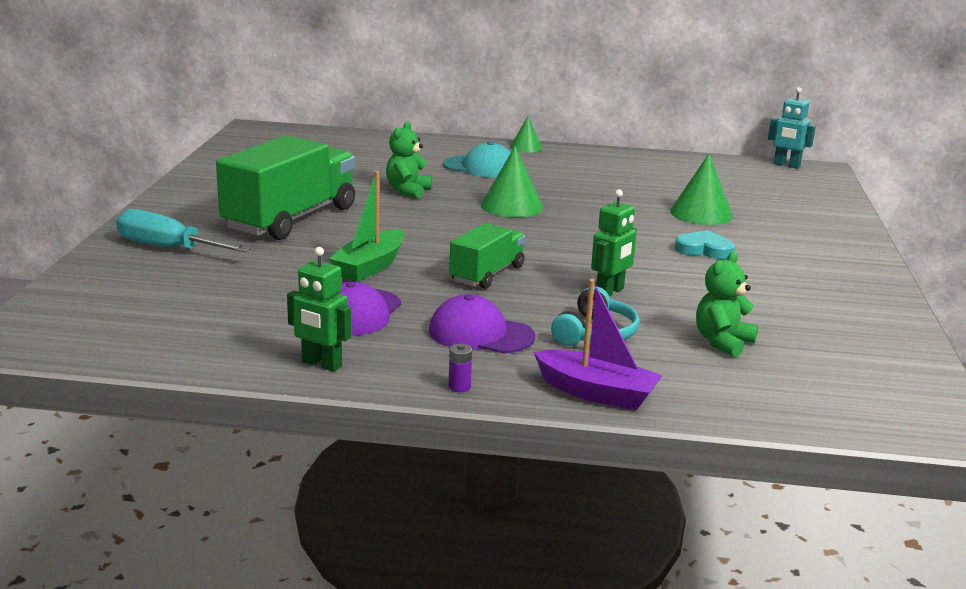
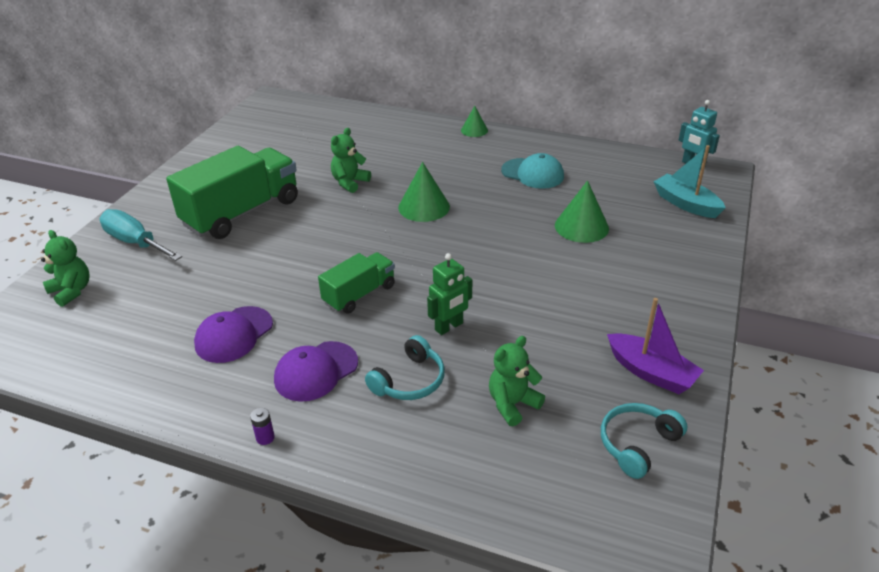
camera: 15 degrees right, 15 degrees up
green robot [287,247,351,372] -> none
green boat [329,171,404,282] -> none
purple cap [429,294,536,353] -> purple cap turned 75 degrees counterclockwise [274,341,358,402]
turquoise cap [443,141,511,177] -> turquoise cap moved to [501,153,564,189]
purple boat [534,279,662,410] -> purple boat moved to [607,298,704,394]
turquoise heart [675,230,735,259] -> none
none -> green teddy bear [41,230,90,307]
none -> turquoise headphones [601,403,688,479]
none -> turquoise boat [653,145,726,218]

